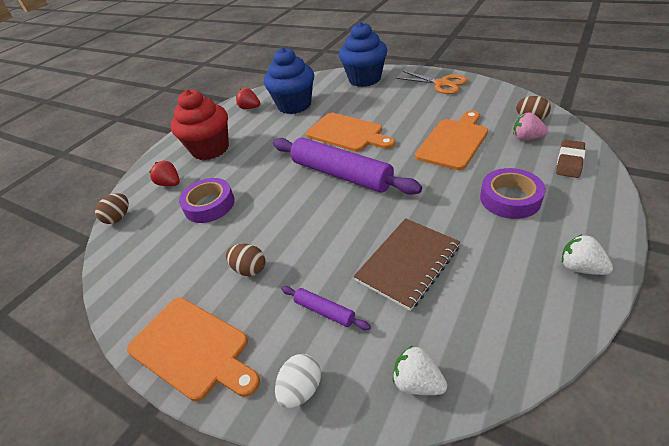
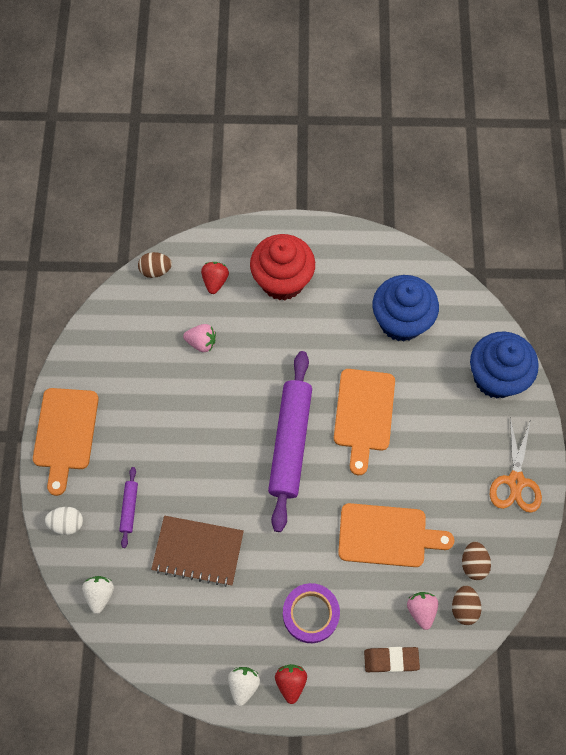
camera: 55 degrees right, 25 degrees up
purple tape [179,178,235,223] -> pink strawberry [183,324,216,352]
brown egg [226,243,265,276] -> brown egg moved to [462,542,491,580]
red strawberry [236,88,260,109] -> red strawberry moved to [275,664,307,704]

